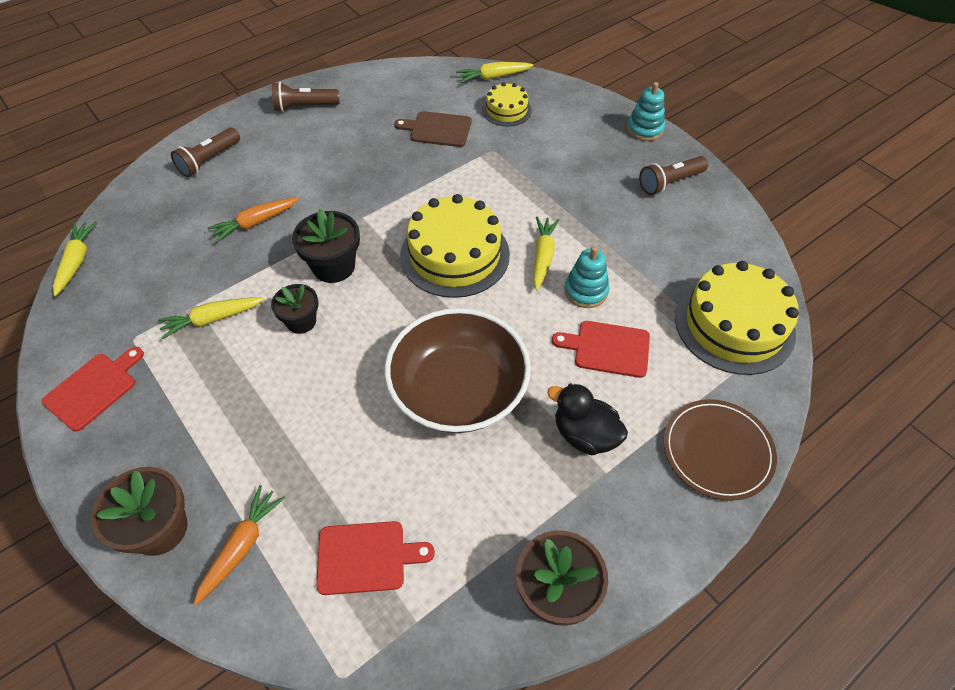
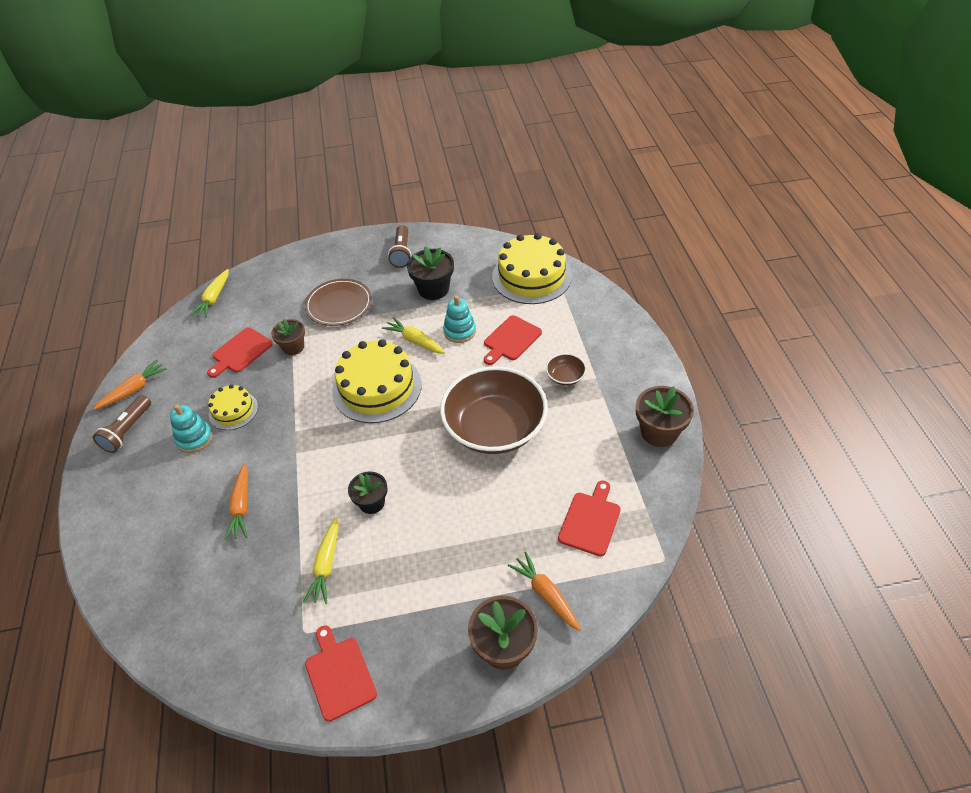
camera: 60 degrees left, 5 degrees down
yellow carrot [53,222,97,296] -> none
brown flashlight [171,128,240,177] -> none
black flower pot [292,208,360,283] -> black flower pot moved to [407,246,454,300]
brown cutting board [394,111,472,147] -> red cutting board [207,327,273,378]
yellow cake [482,82,532,126] -> yellow cake moved to [208,384,258,430]
black duck [547,383,628,455] -> brown bowl [546,353,586,386]
turquoise stacking toy [627,82,665,141] -> turquoise stacking toy moved to [170,404,213,453]
brown plate [663,399,777,501] -> brown plate moved to [304,279,372,326]
none -> orange carrot [93,360,167,410]
none -> brown flower pot [271,319,305,355]

